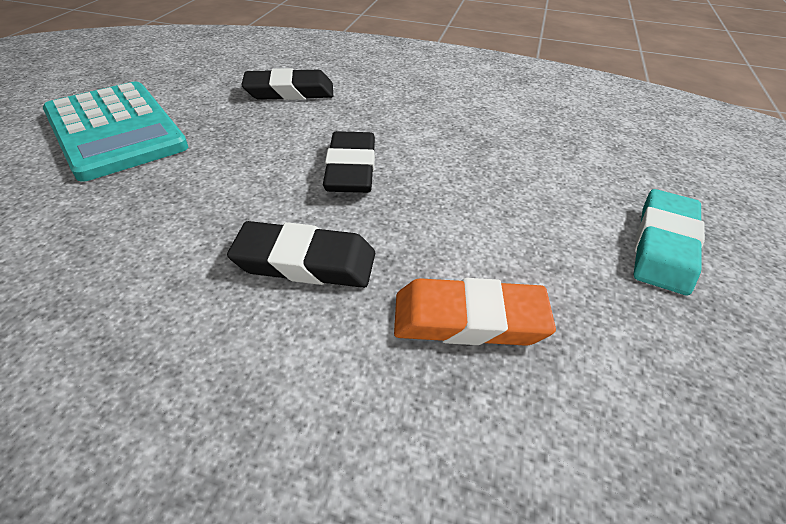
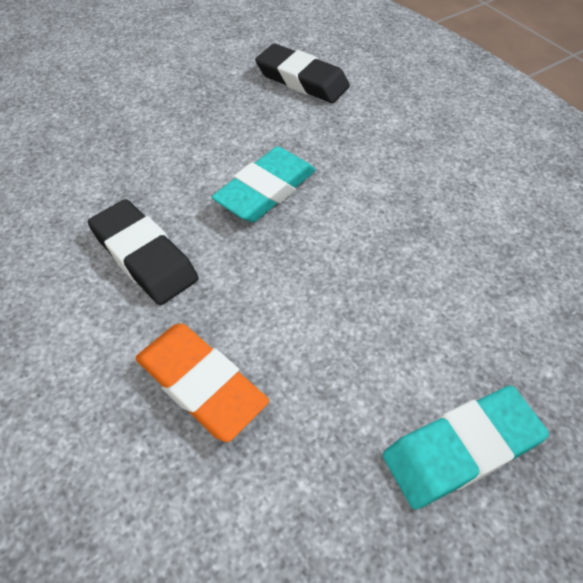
camera: 40 degrees right, 10 degrees up
turquoise calculator [43,81,188,182] -> none
black eraser [323,131,375,193] -> turquoise eraser [212,147,316,222]

